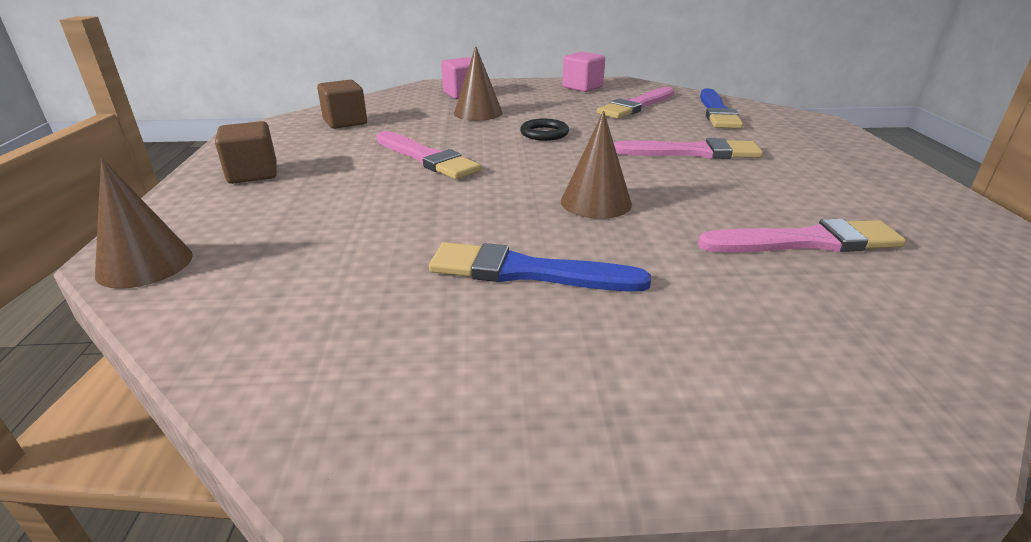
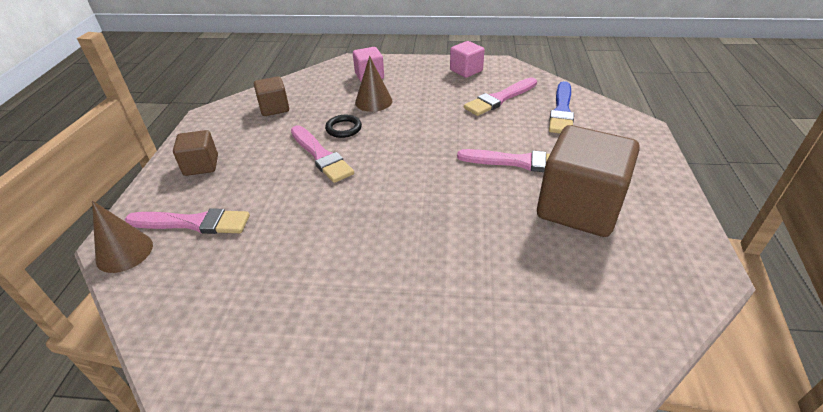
camera: 10 degrees right, 10 degrees up
blue brush [429,242,651,292] -> none
black ring [520,119,569,141] -> black ring moved to [325,115,362,138]
brown cone [561,111,632,219] -> none
pink brush [698,219,906,252] -> pink brush moved to [125,208,250,234]
none -> brown cube [537,125,640,237]

